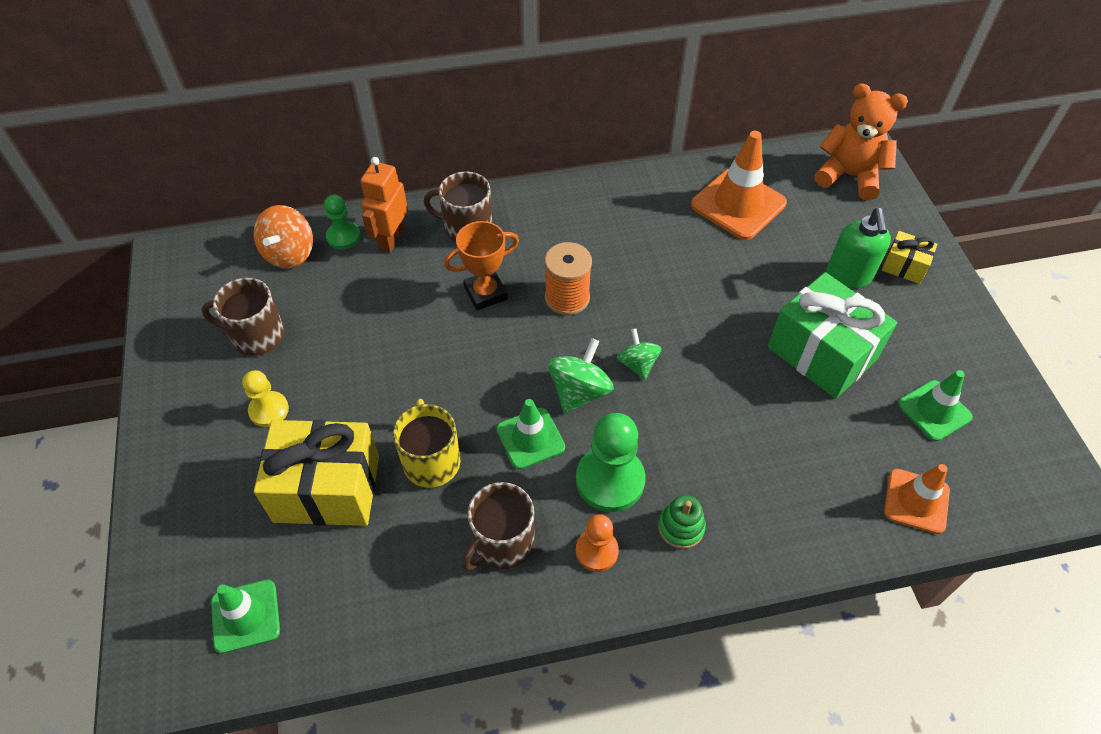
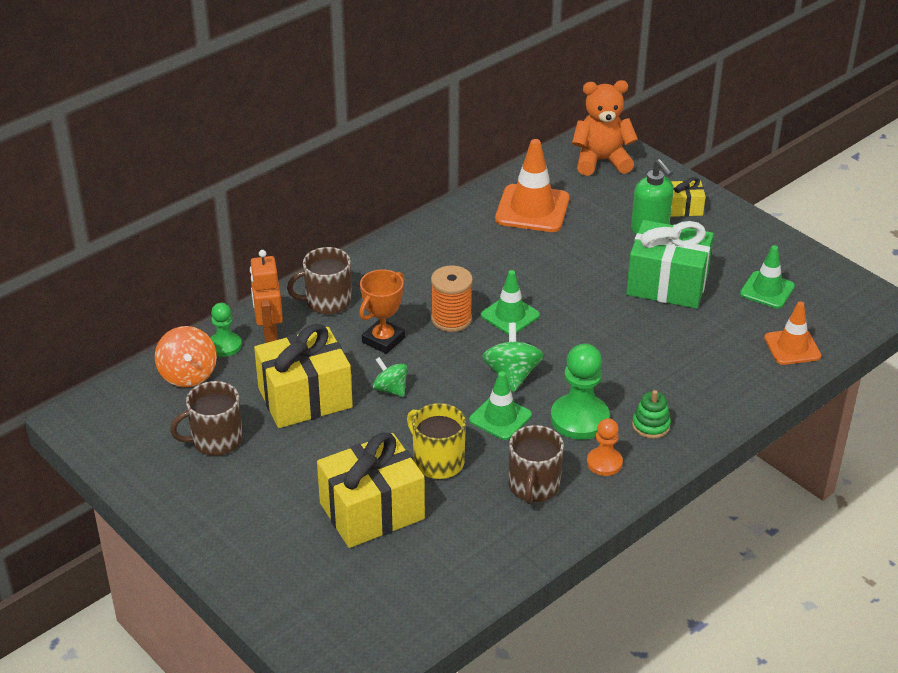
camera: 30 degrees left, 15 degrees down
green traffic cone [211,579,280,654] -> green traffic cone moved to [481,270,540,335]
yellow pawn [242,370,289,427] -> none
green spinning top [617,328,662,380] -> green spinning top moved to [373,357,408,397]
none -> yellow gift [254,324,353,428]

